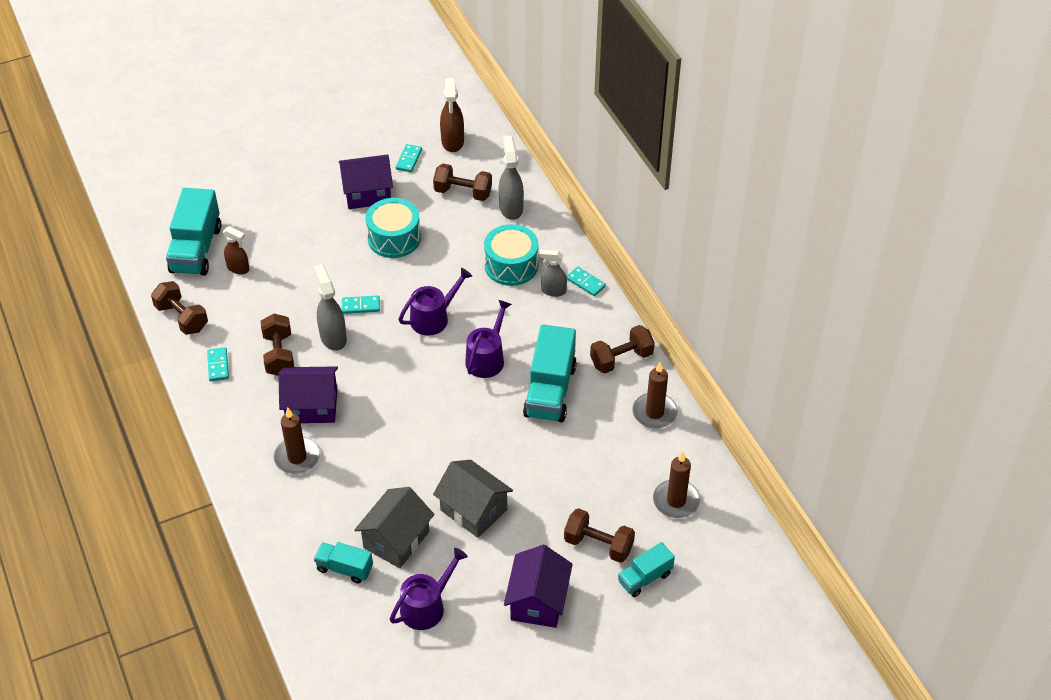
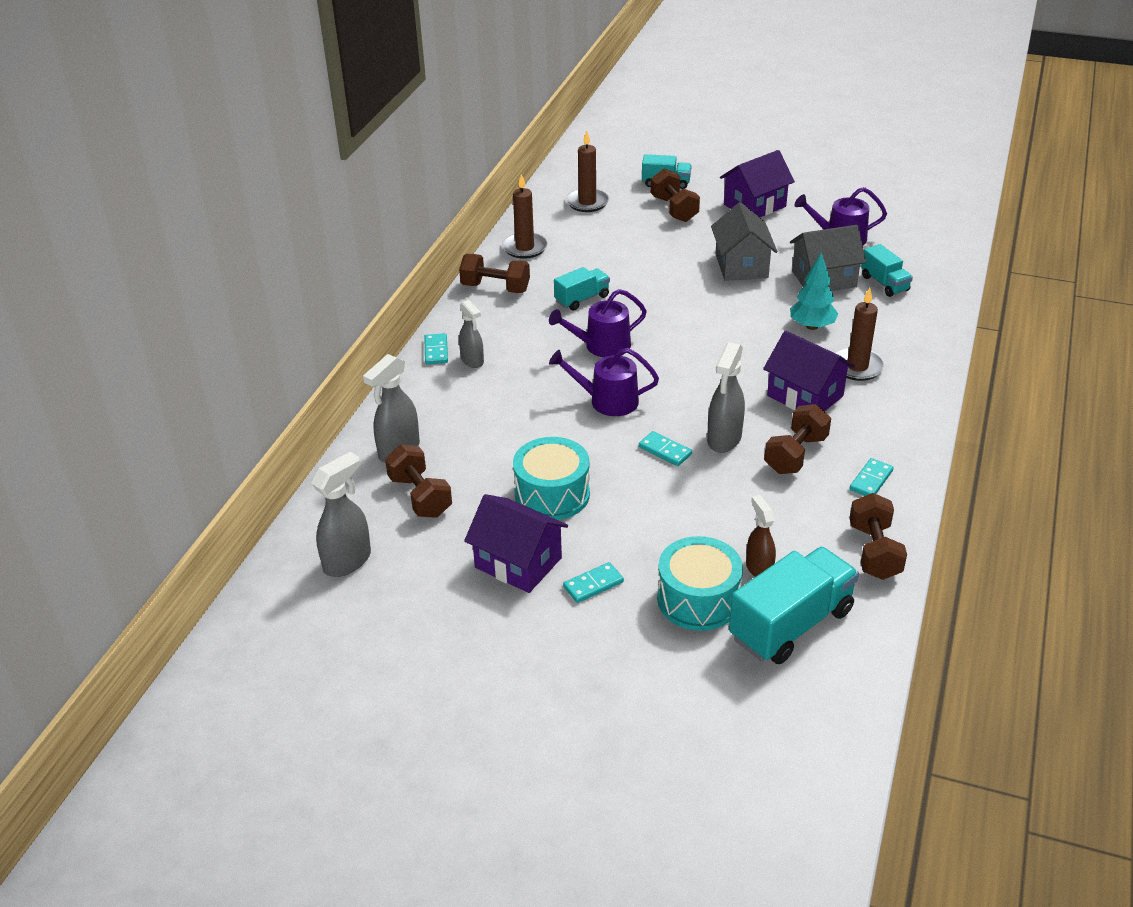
camera: 135 degrees left, 10 degrees down
turquoise domino [396,144,422,172] -> turquoise domino moved to [563,562,624,603]
brown spray bottle [440,78,464,152] -> grey spray bottle [311,451,371,577]
turquoise drum [484,224,538,286] -> turquoise drum moved to [657,536,743,631]
turquoise truck [523,324,577,422] -> turquoise truck [554,267,610,311], size x0.56
none -> turquoise tree [790,252,838,330]

